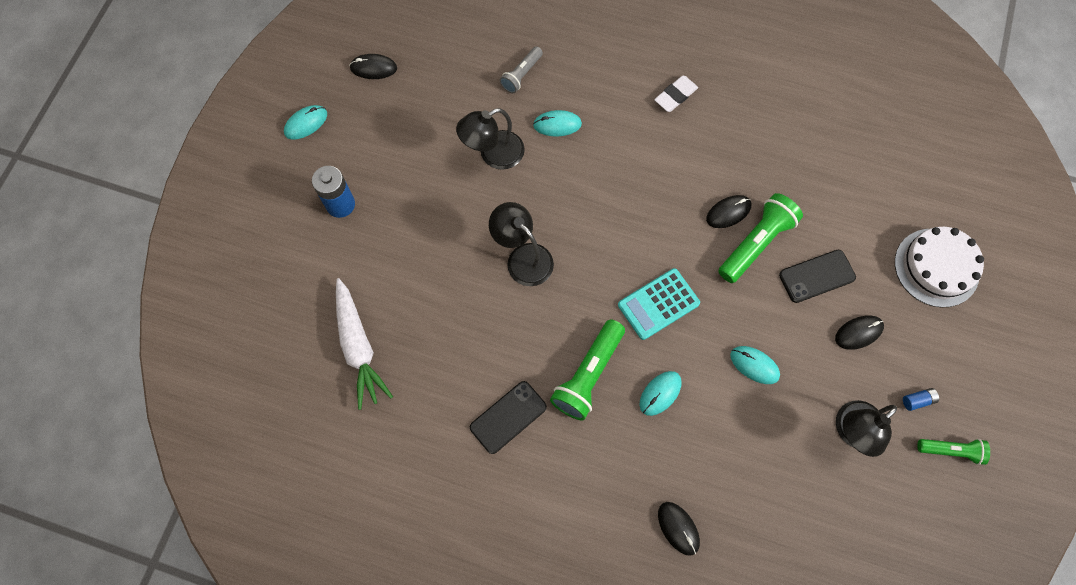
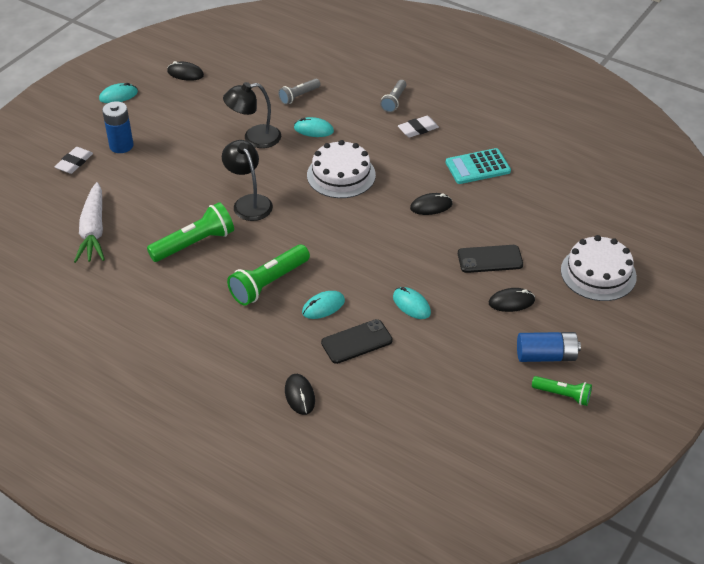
camera: 15 degrees right, 25 degrees down
black phone [470,381,547,454] -> black phone moved to [321,319,393,364]
turquoise calculator [618,268,700,340] -> turquoise calculator moved to [446,148,511,184]
green flashlight [718,193,803,283] -> green flashlight moved to [147,202,234,262]
black lamp [836,400,897,457] -> none
blue battery [903,388,939,411] -> blue battery [517,332,581,362], size x2.06
none -> white eraser [55,147,93,174]
none -> white cake [307,140,376,198]
none -> grey flashlight [380,80,406,113]

